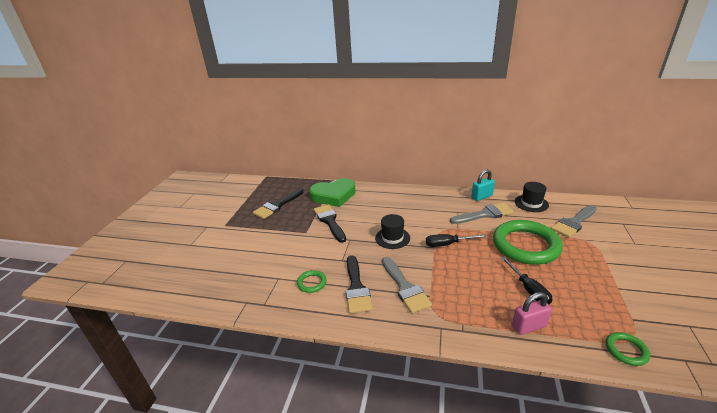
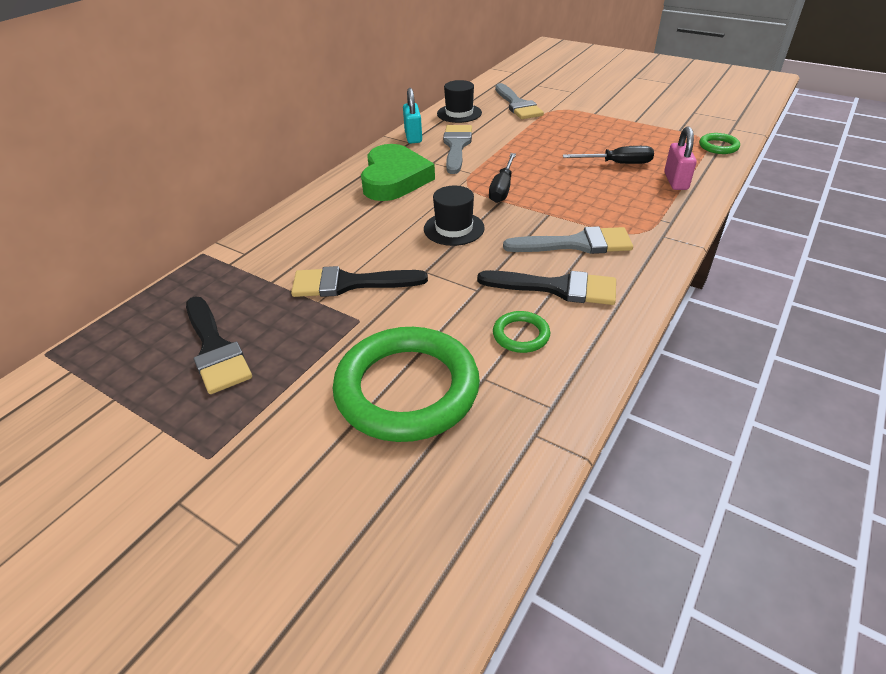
camera: 70 degrees left, 10 degrees up
green heart [309,178,356,207] -> green heart moved to [361,144,435,201]
green ring [493,220,563,265] -> green ring moved to [333,327,480,442]

